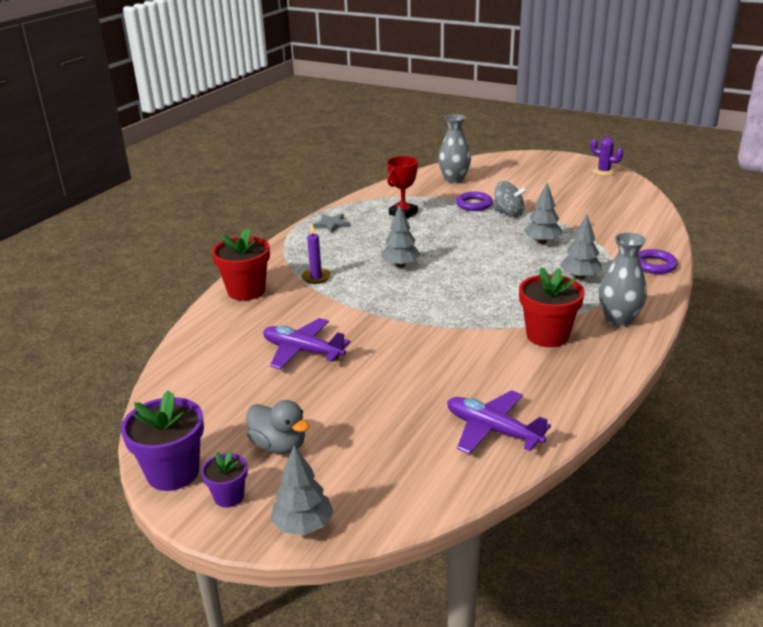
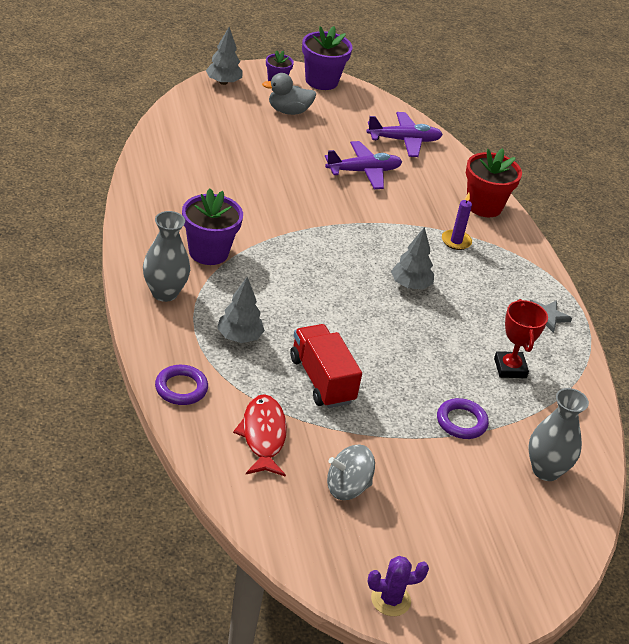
camera: 130 degrees right, 10 degrees up
purple plane [447,390,551,454] -> purple plane moved to [367,112,443,157]
grey spinning top [494,181,527,217] -> grey spinning top moved to [327,444,375,500]
red flower pot [519,267,585,347] -> purple flower pot [182,188,243,265]
grey tree [524,183,562,244] -> red truck [290,324,362,408]
none -> red fish [233,394,287,477]

